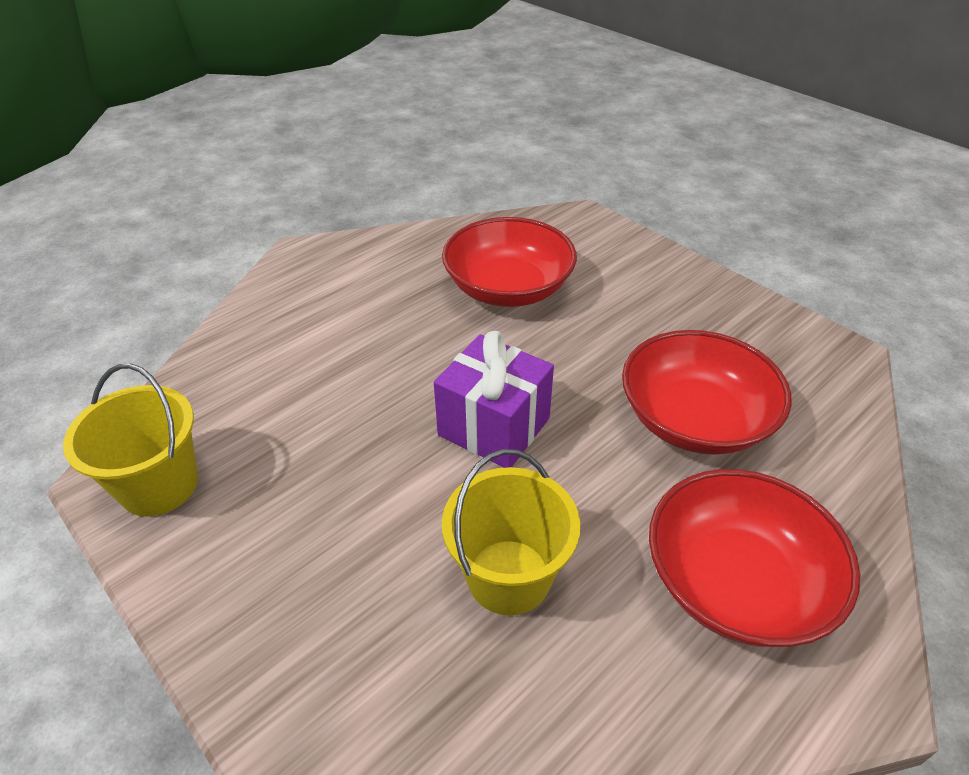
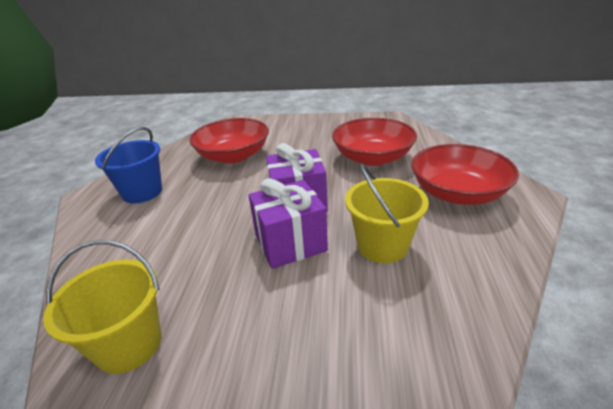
camera: 40 degrees left, 10 degrees down
none -> blue bucket [95,127,162,203]
none -> purple gift [249,178,328,269]

